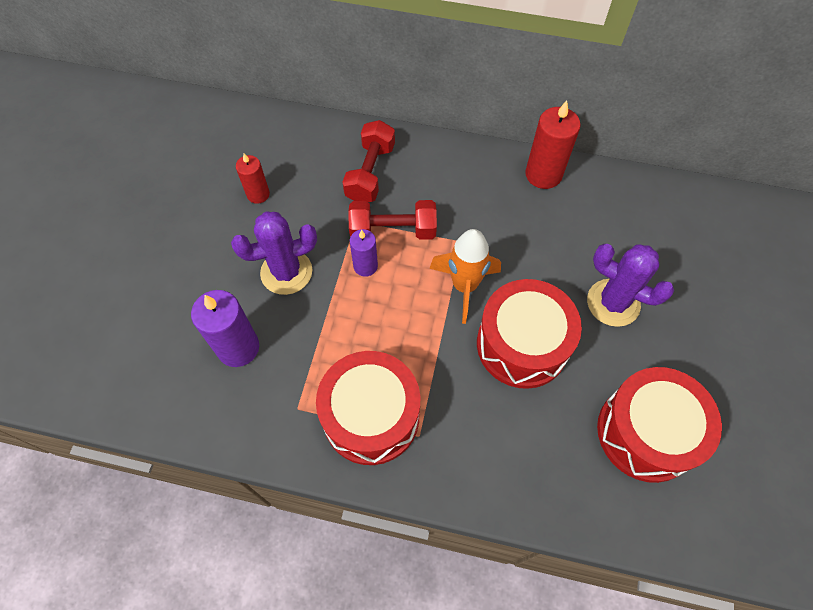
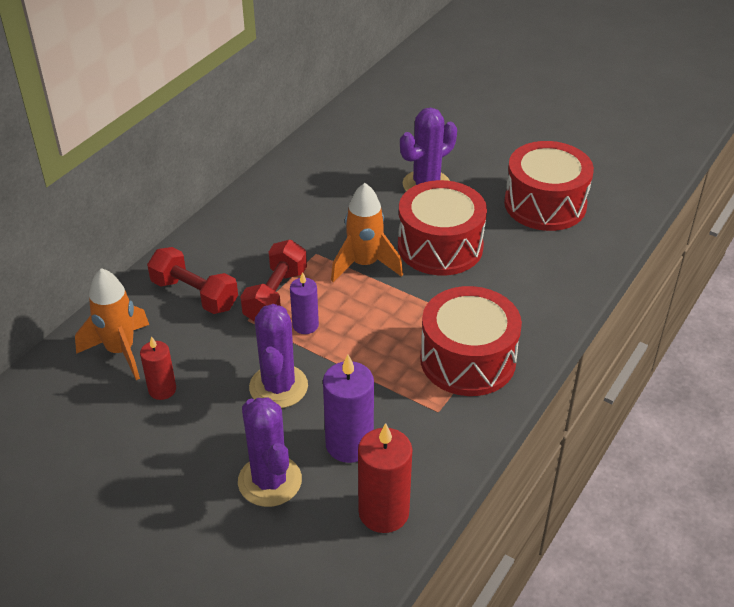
camera: 70 degrees left, 20 degrees down
red candle [525,100,581,189] -> red candle moved to [358,423,412,533]
none -> orange rocket [75,268,149,380]
none -> purple cactus [238,398,302,507]

